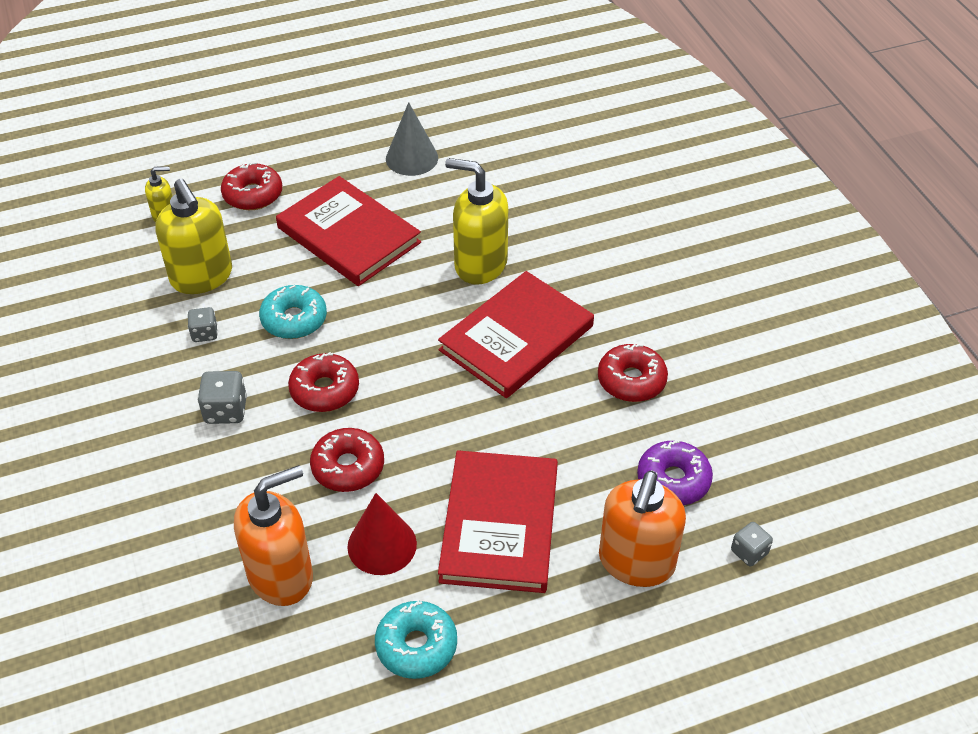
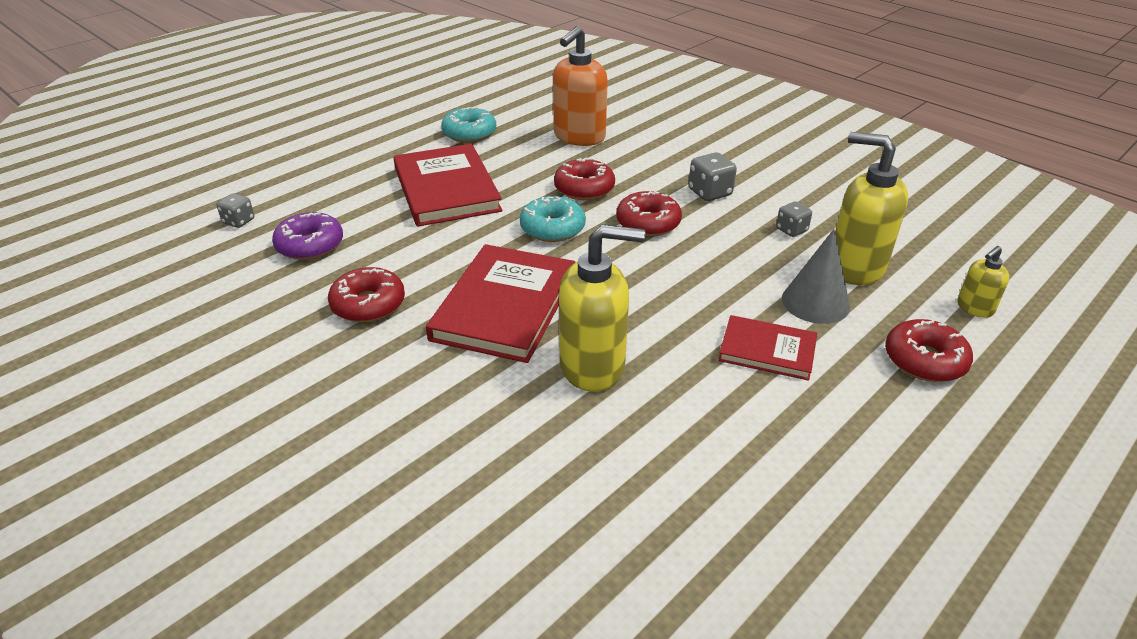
camera: 155 degrees right, 10 degrees down
turquoise donut [259,285,327,339] -> turquoise donut moved to [520,196,586,242]
red book [276,176,421,286] -> red book [718,315,817,381], size x0.57
red cone [347,493,417,575] -> none
grey cone [386,102,438,176] -> grey cone moved to [782,229,850,324]
orange soap dispenser [599,471,686,587] -> none

